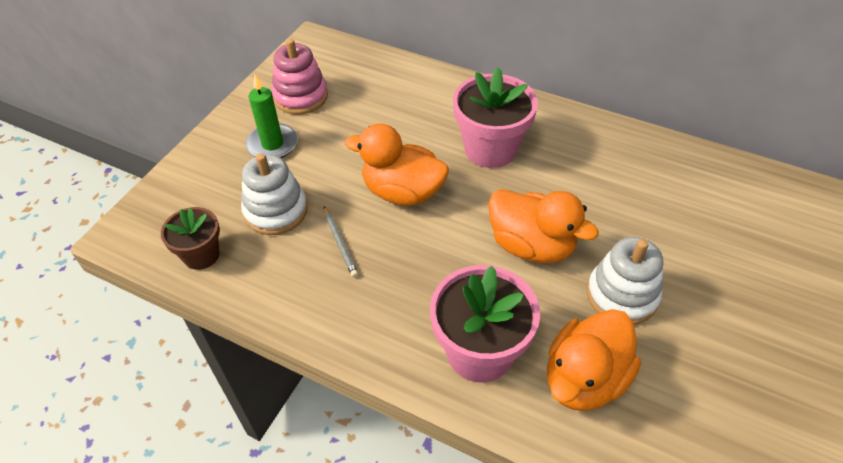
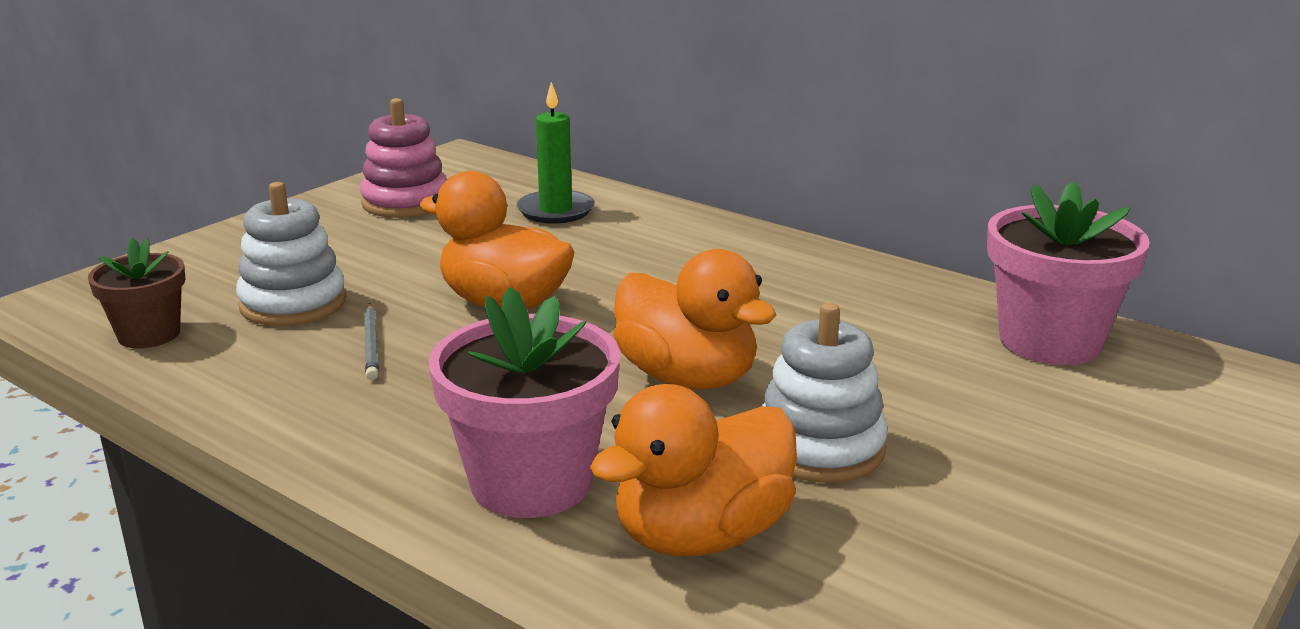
camera: 10 degrees right, 25 degrees down
green candle [246,75,298,158] -> green candle moved to [517,82,595,224]
pink flower pot [453,68,538,168] -> pink flower pot moved to [987,181,1150,365]

